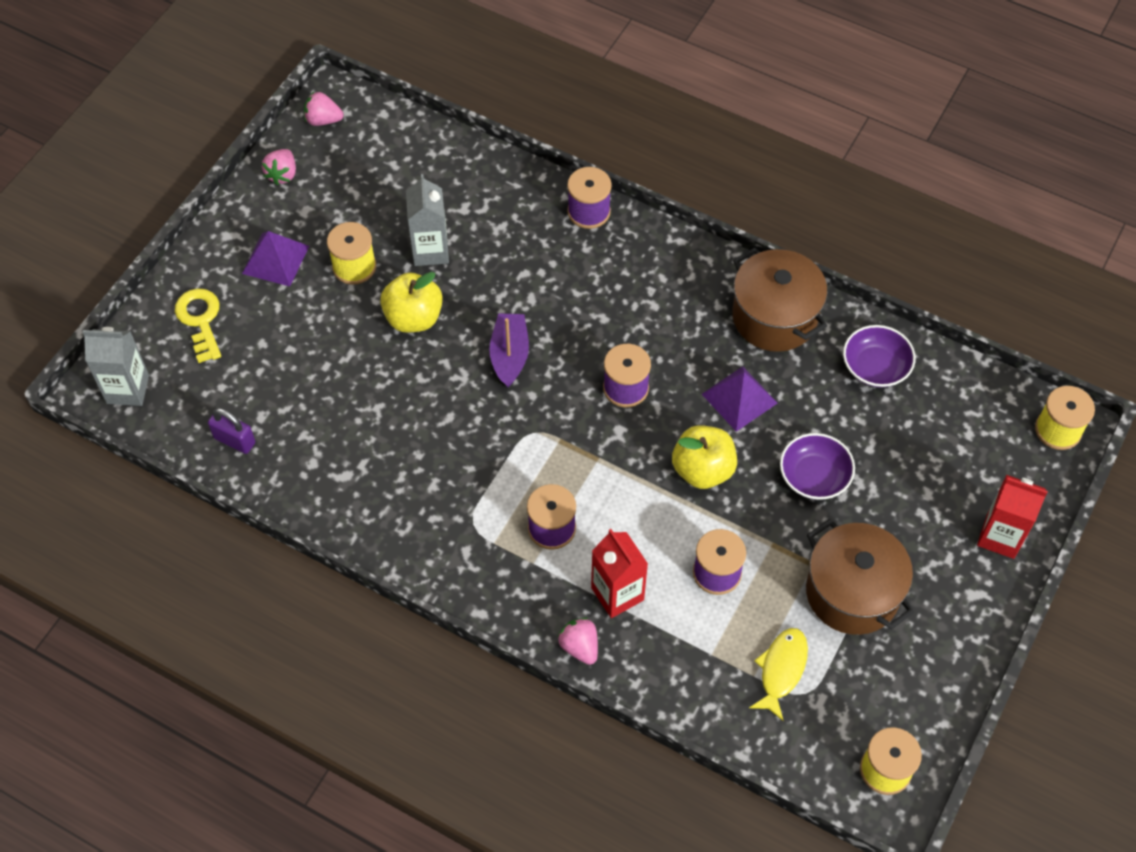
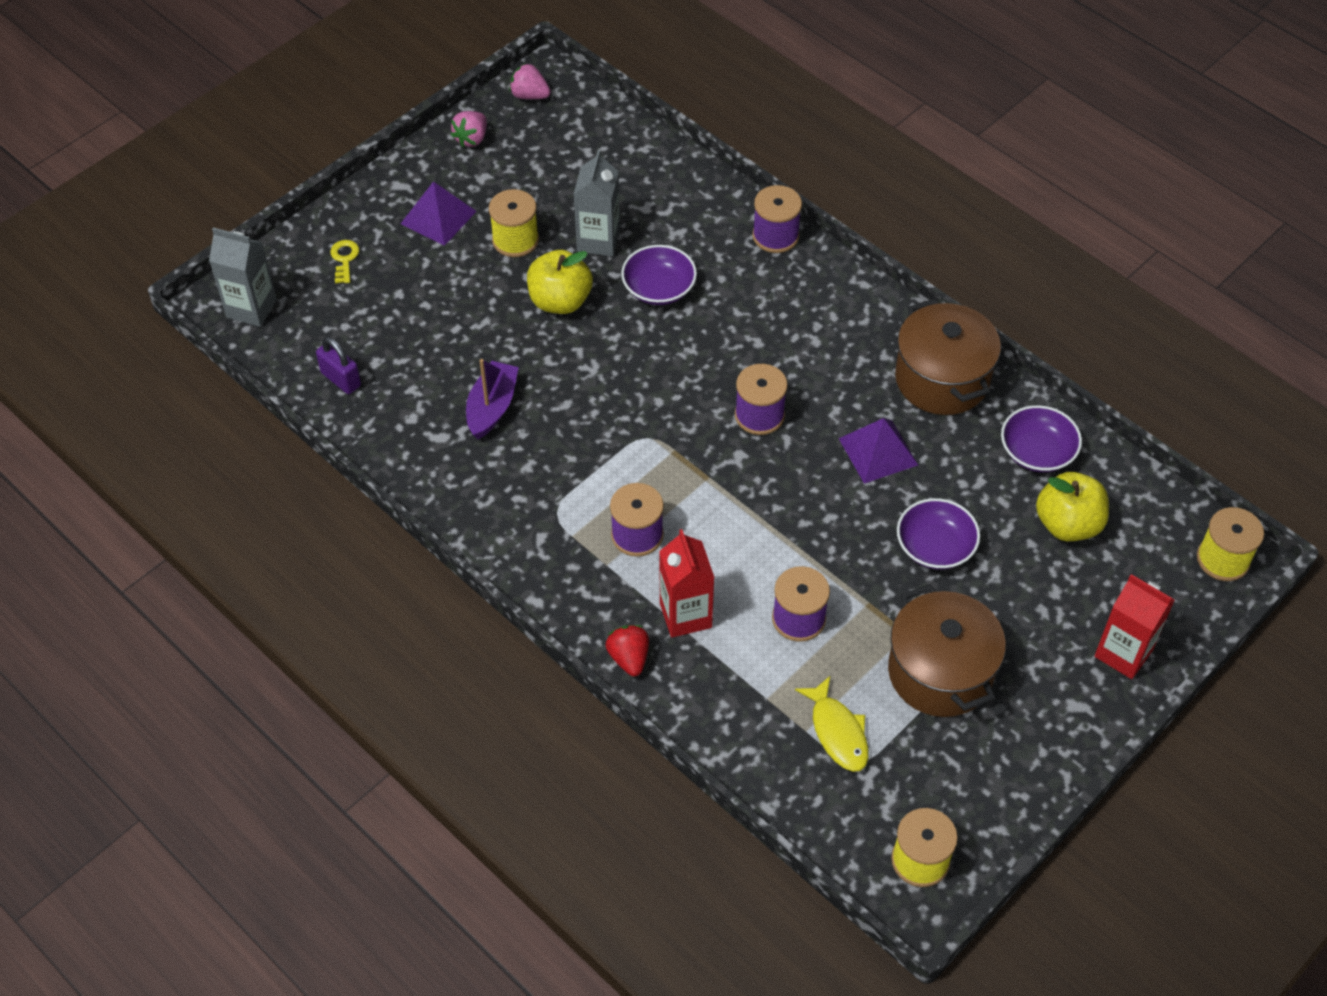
camera: 15 degrees right, 5 degrees down
yellow key [175,288,221,363] -> yellow key [330,240,359,283], size x0.62
purple boat [489,313,529,387] -> purple boat moved to [466,359,519,439]
pink strawberry [558,618,598,665] -> red strawberry [606,625,649,676]
yellow apple [672,425,737,489] -> yellow apple moved to [1036,472,1109,541]
yellow fish [749,628,808,721] -> yellow fish turned 120 degrees clockwise [795,675,869,772]
none -> purple bowl [621,245,697,305]

